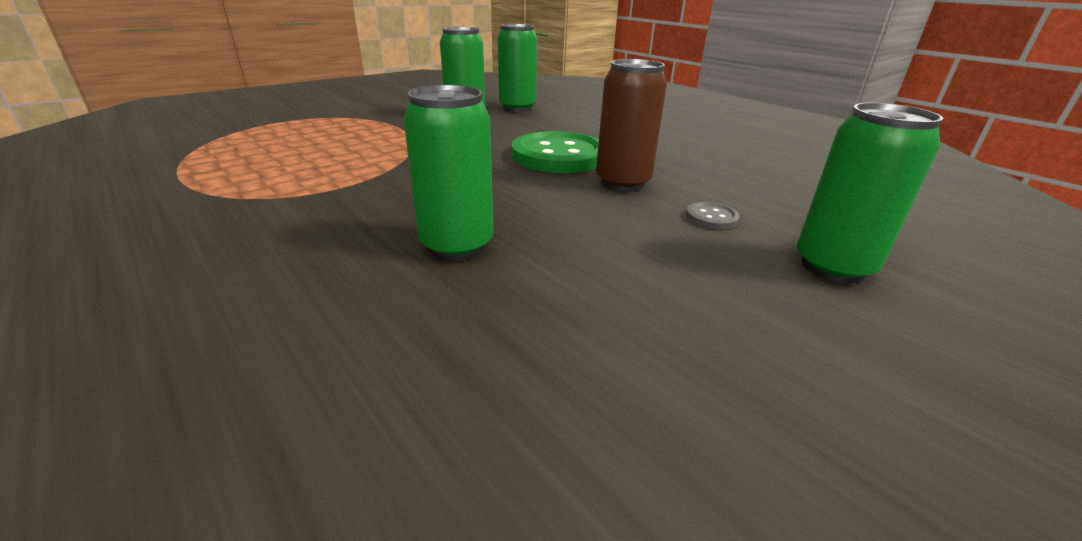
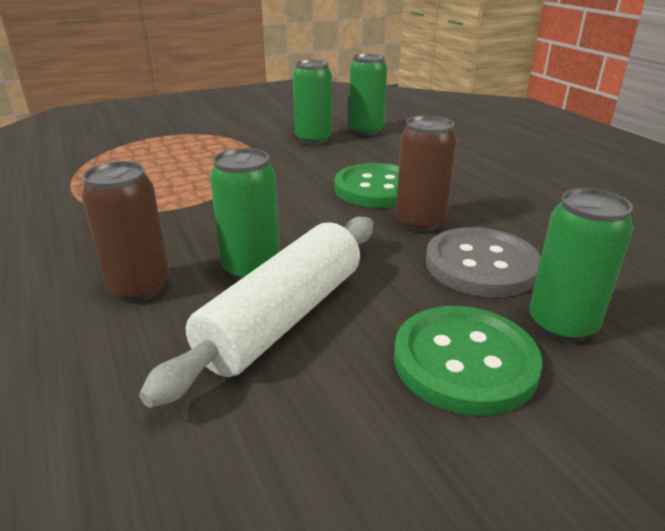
camera: 15 degrees right, 0 degrees up
grey button [686,202,740,229] -> grey button [426,227,541,297], size x2.43
none -> brown can [81,161,170,302]
none -> white rolling pin [139,217,373,408]
none -> green button [394,306,543,416]

